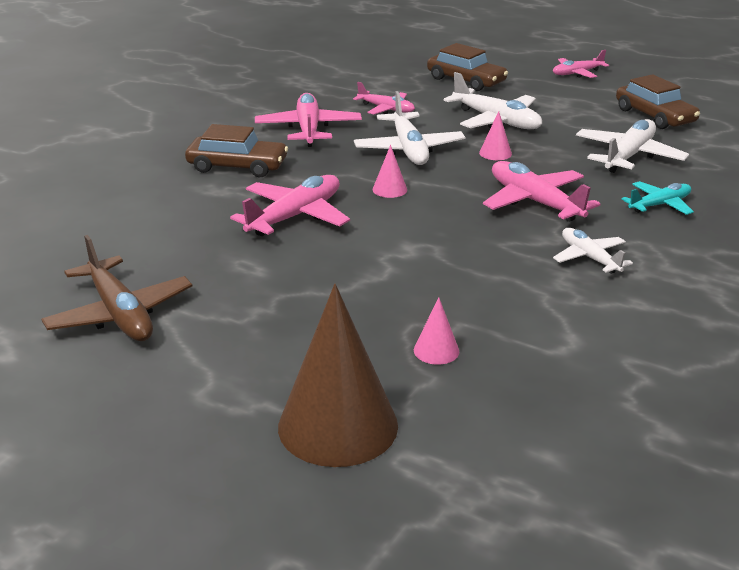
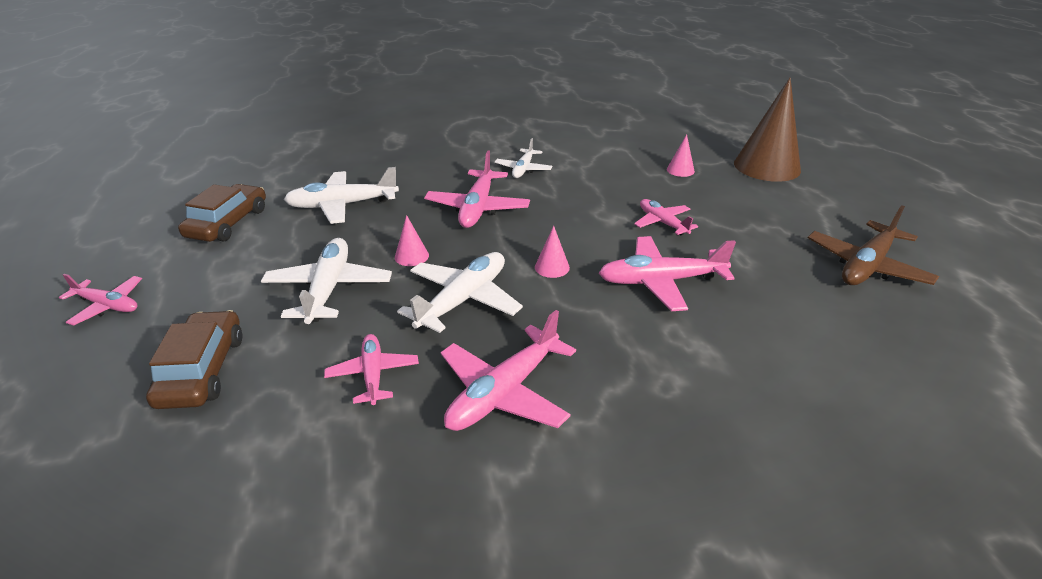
camera: 135 degrees left, 5 degrees up
brown plane [41,235,192,341] -> brown plane turned 150 degrees counterclockwise [808,205,939,285]
brown car [185,124,288,177] -> none
turquoise plane [621,181,694,215] -> none
none -> pink plane [634,199,698,235]

